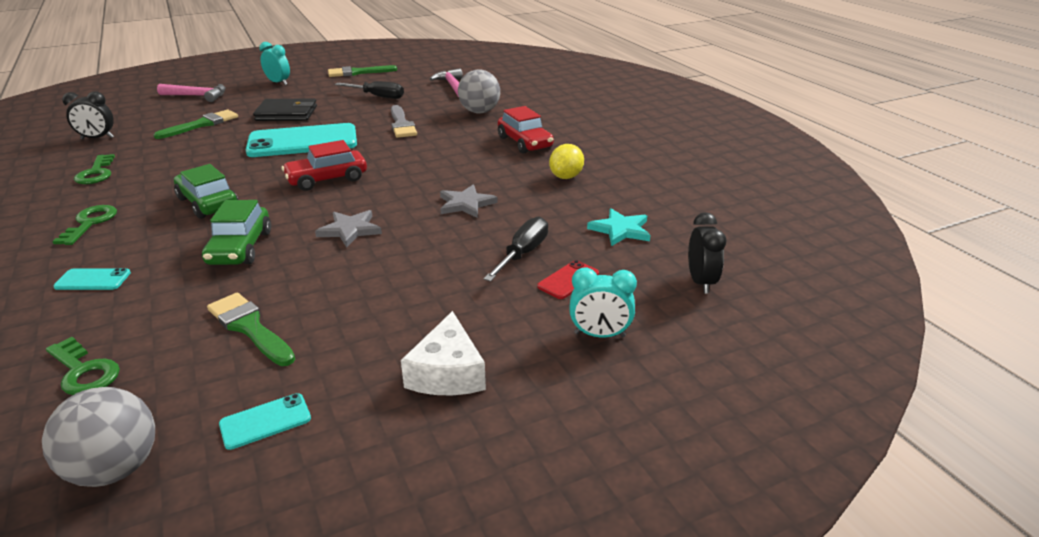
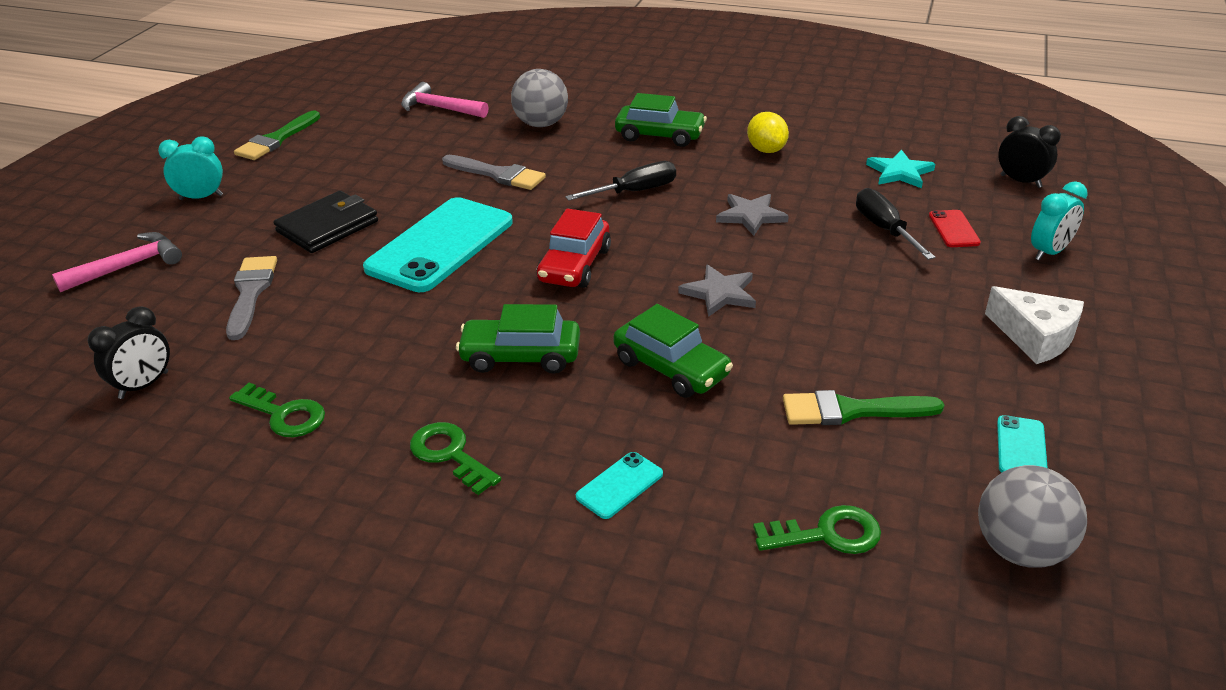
camera: 45 degrees left, 5 degrees up
green brush [154,110,238,139] -> grey brush [226,256,277,340]
black screwdriver [335,81,404,99] -> black screwdriver moved to [565,161,676,201]
red car [498,106,554,154] -> green car [615,93,707,147]

